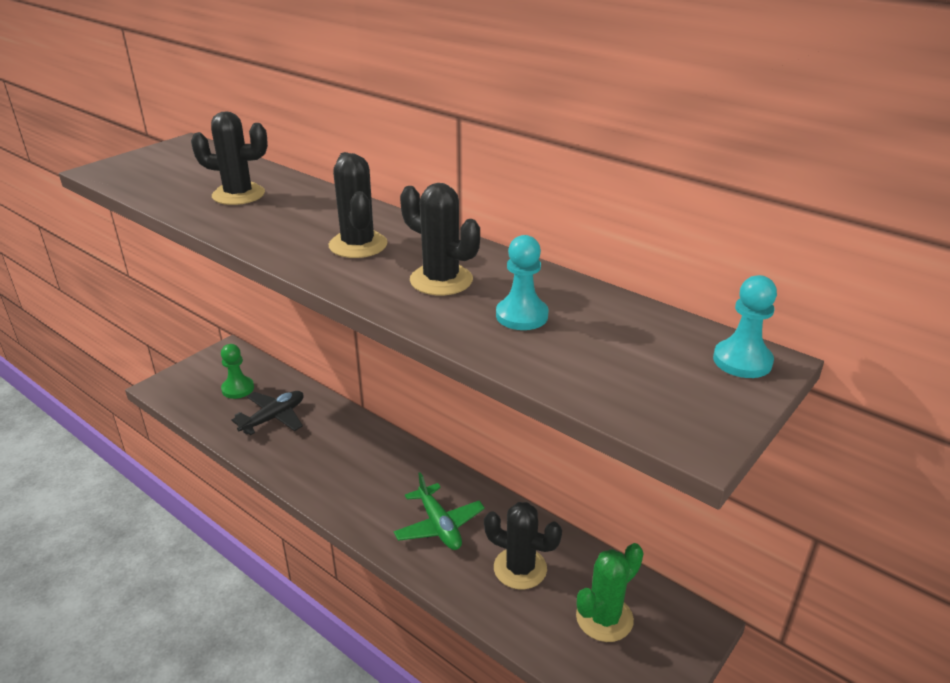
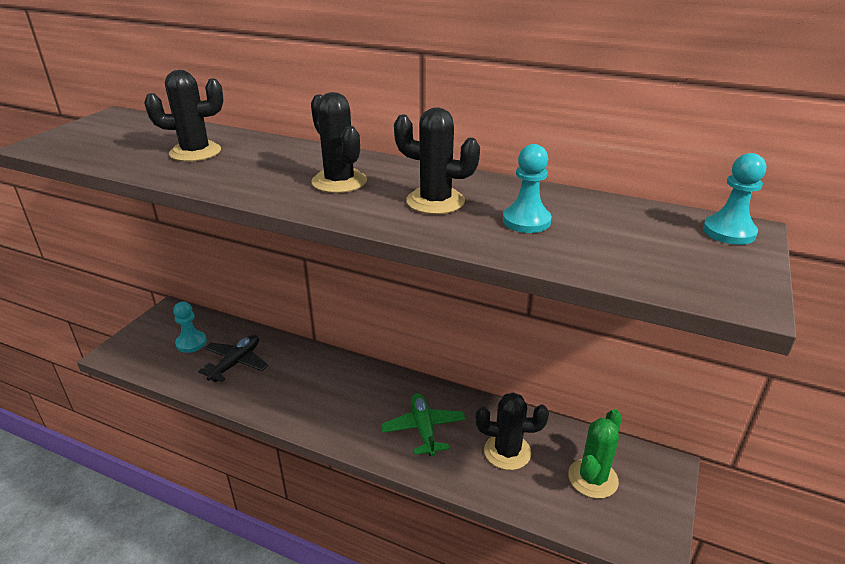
camera: 15 degrees left, 0 degrees up
green pawn [221,344,254,399] -> turquoise pawn [173,302,207,353]
green plane [394,472,485,550] -> green plane turned 150 degrees counterclockwise [381,393,466,456]

